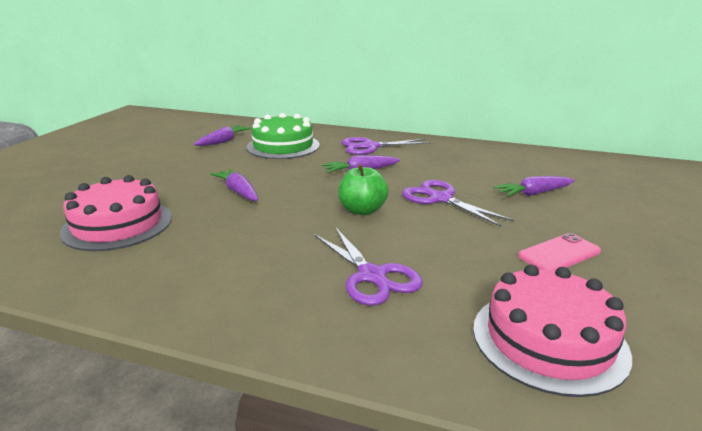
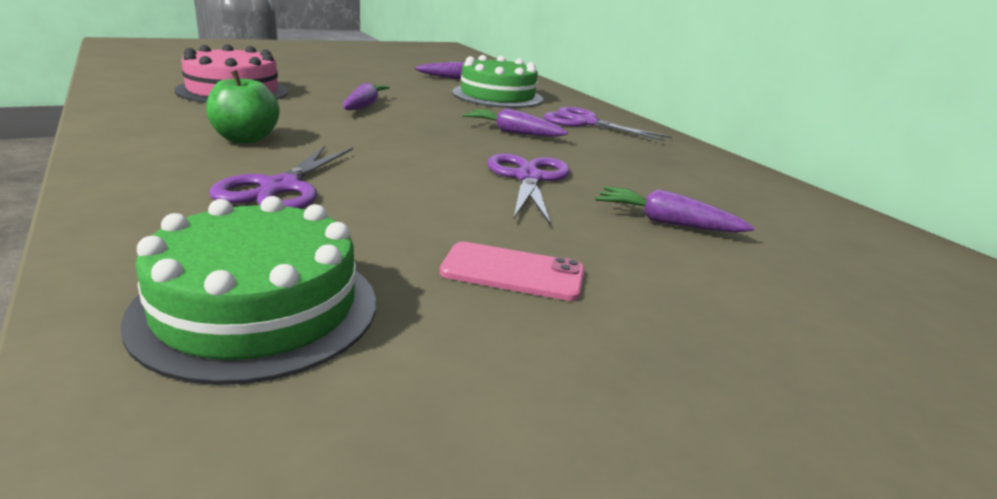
camera: 40 degrees right, 0 degrees up
green apple [338,164,389,215] -> green apple moved to [206,70,280,143]
pink cake [473,265,632,397] -> green cake [120,196,376,385]

